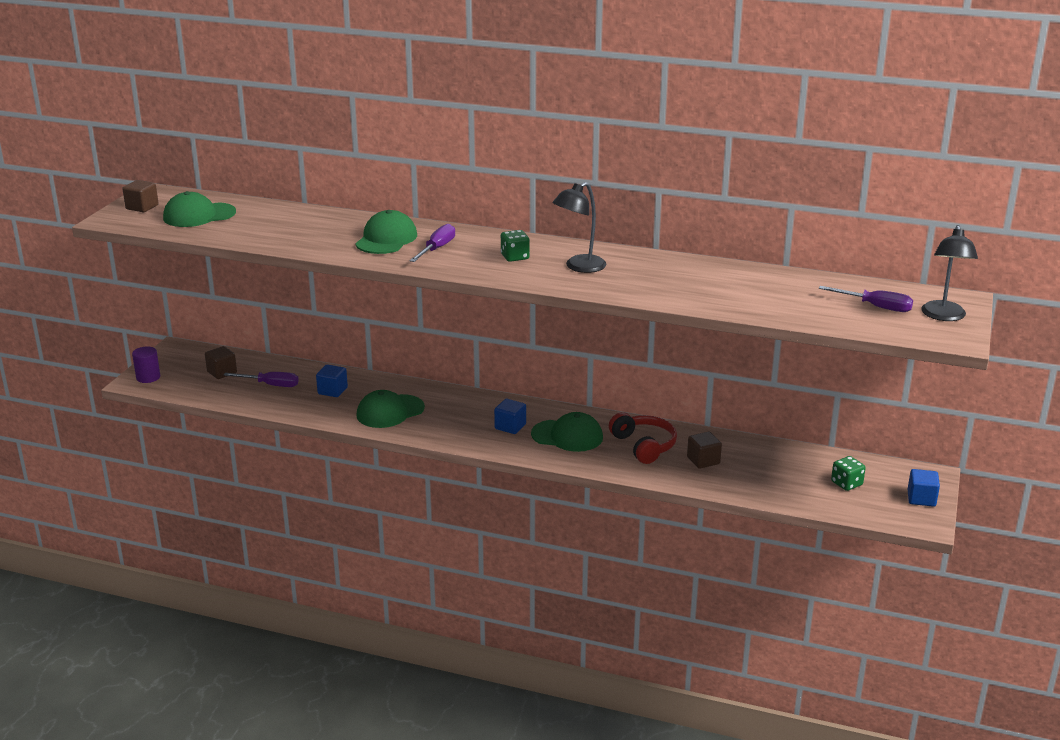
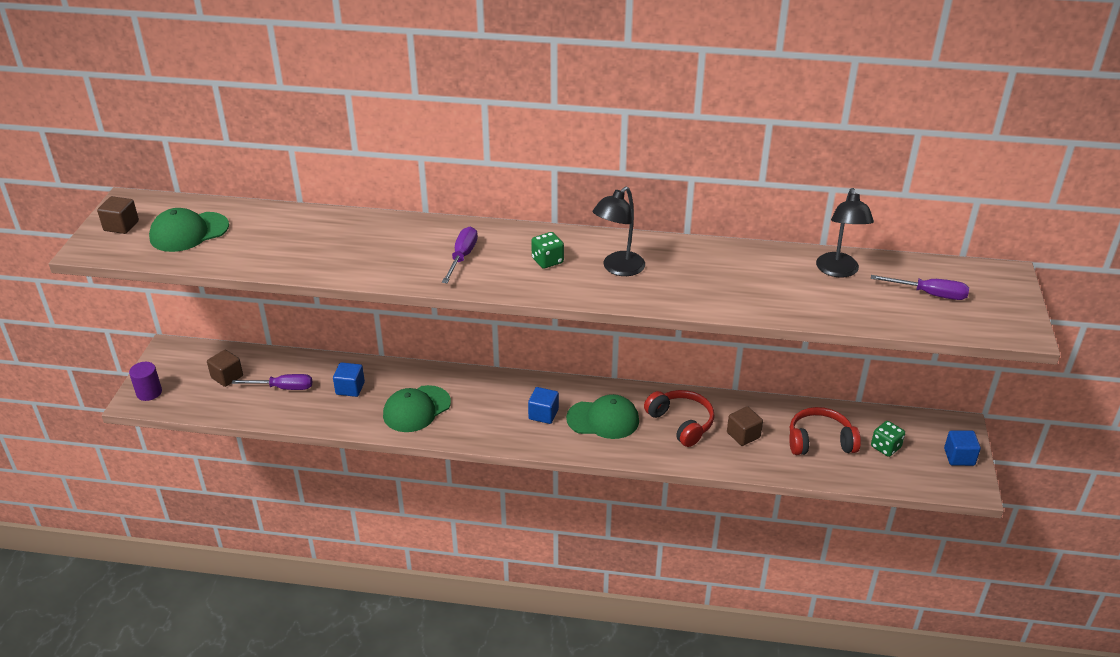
camera: 10 degrees left, 10 degrees up
green cap [355,210,417,254] -> none
black lamp [921,225,978,321] -> black lamp moved to [816,188,874,278]
none -> red headphones [789,407,861,455]

